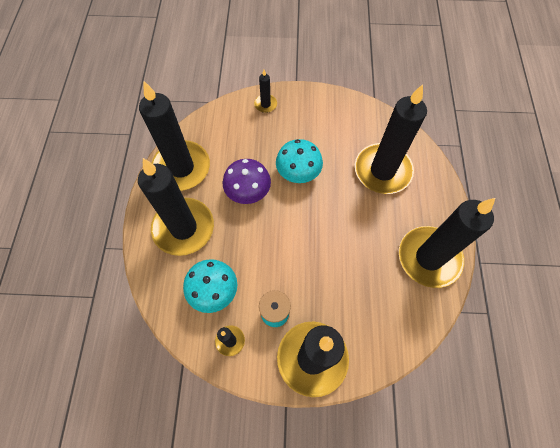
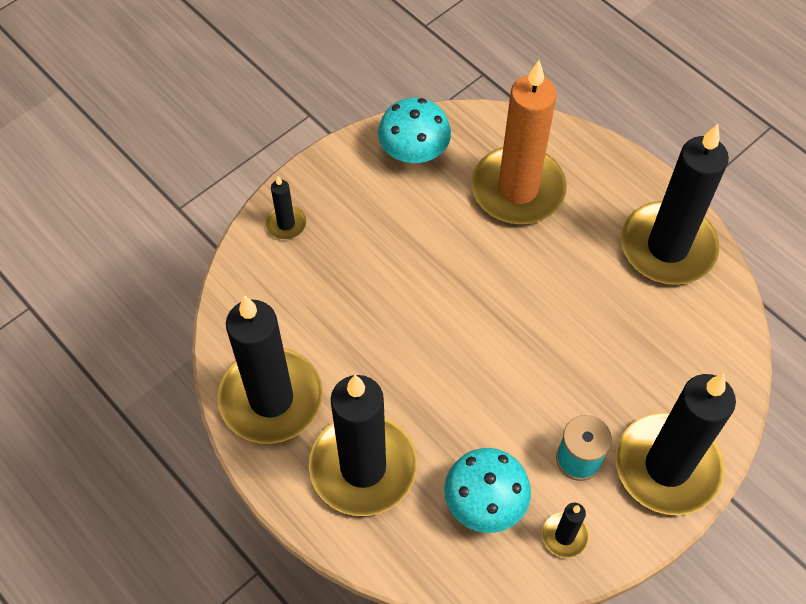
camera: 45 degrees left, 5 degrees down
purple mushroom [223,159,271,204] -> none
turquoise mushroom [276,139,323,183] -> turquoise mushroom moved to [378,98,451,163]
black candle [355,84,427,194] -> orange candle [471,60,567,224]

